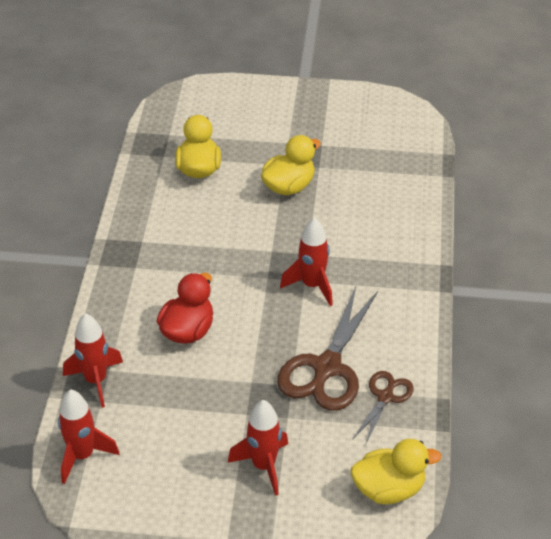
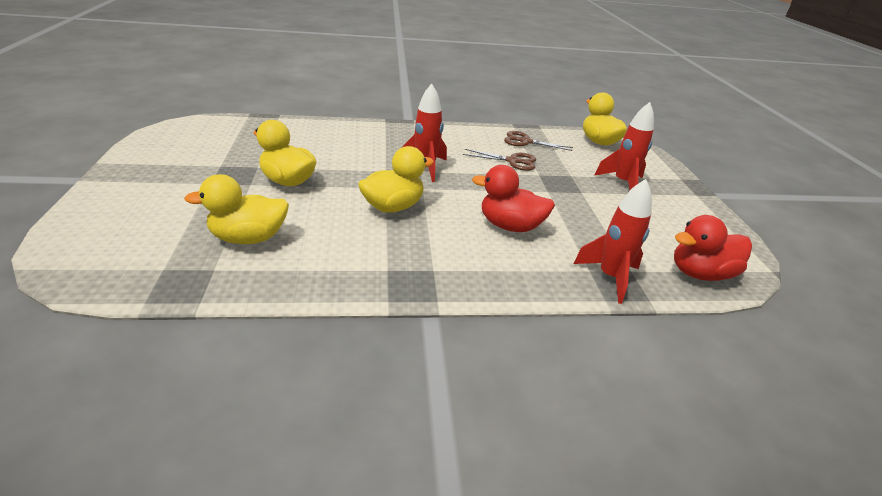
camera: 105 degrees left, 10 degrees down
red rocket [58,389,119,484] -> red duck [674,215,752,281]
brown scissors [277,287,378,411] -> brown scissors [463,149,536,171], size x0.55
none -> yellow duck [358,146,434,213]

